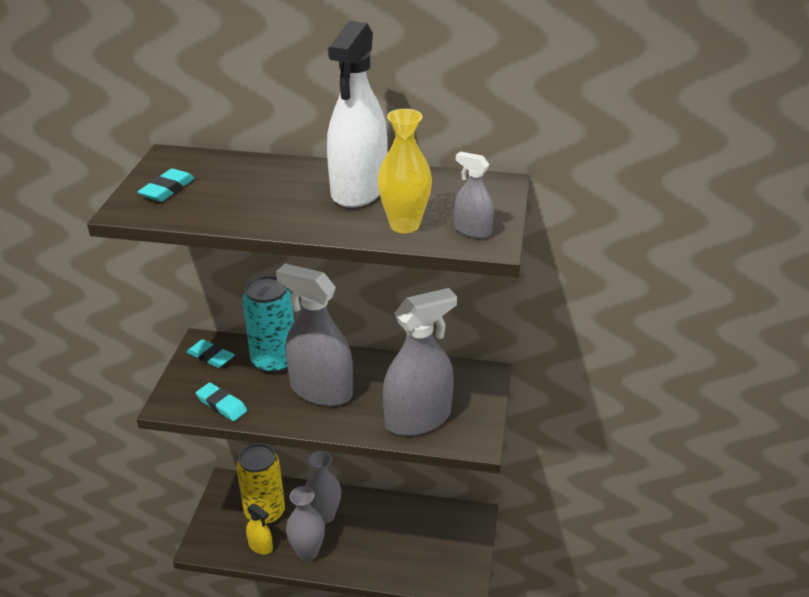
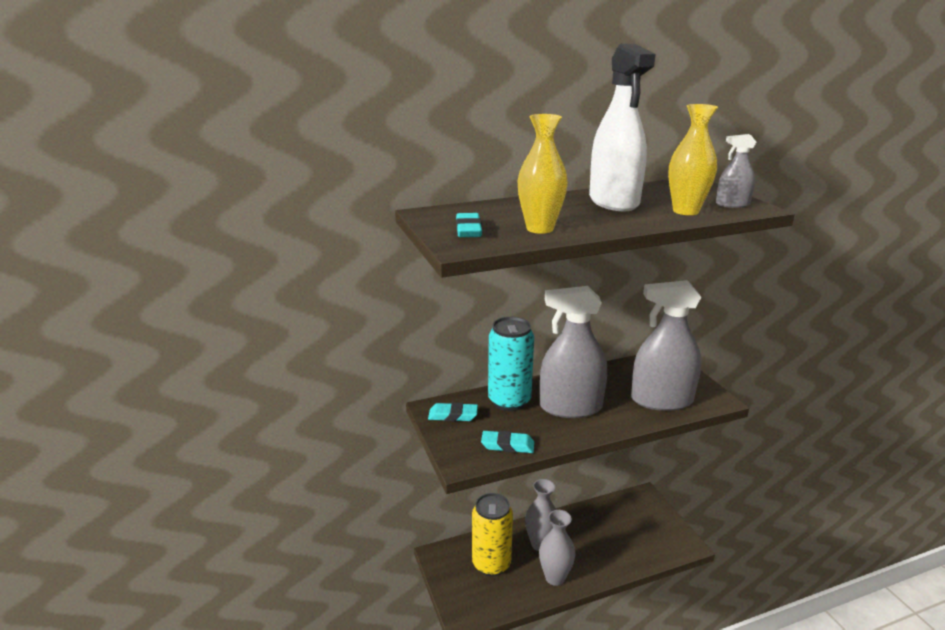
camera: 30 degrees left, 10 degrees down
yellow spray bottle [246,503,273,555] -> none
grey spray bottle [383,288,457,436] -> grey spray bottle turned 120 degrees counterclockwise [631,280,702,411]
none -> yellow vase [518,114,568,234]

